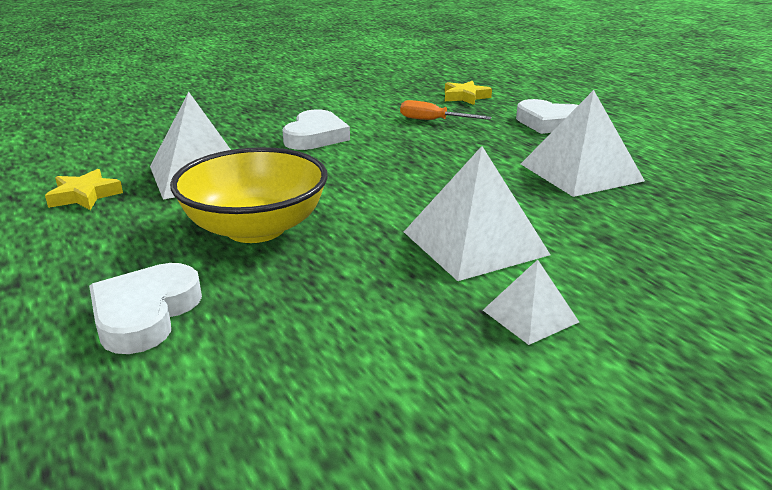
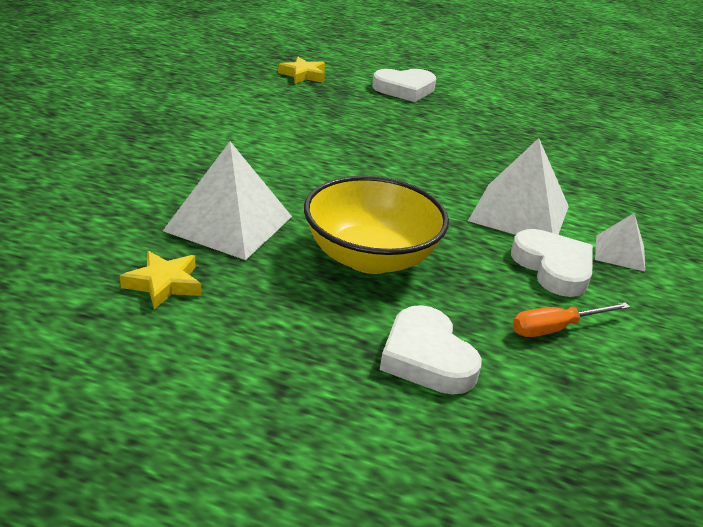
camera: 45 degrees left, 5 degrees up
white heart [282,109,350,150] -> white heart moved to [511,229,593,297]
orange screwdriver [400,100,492,120] -> orange screwdriver moved to [513,302,630,337]
white pyramid [521,90,645,197] -> none

